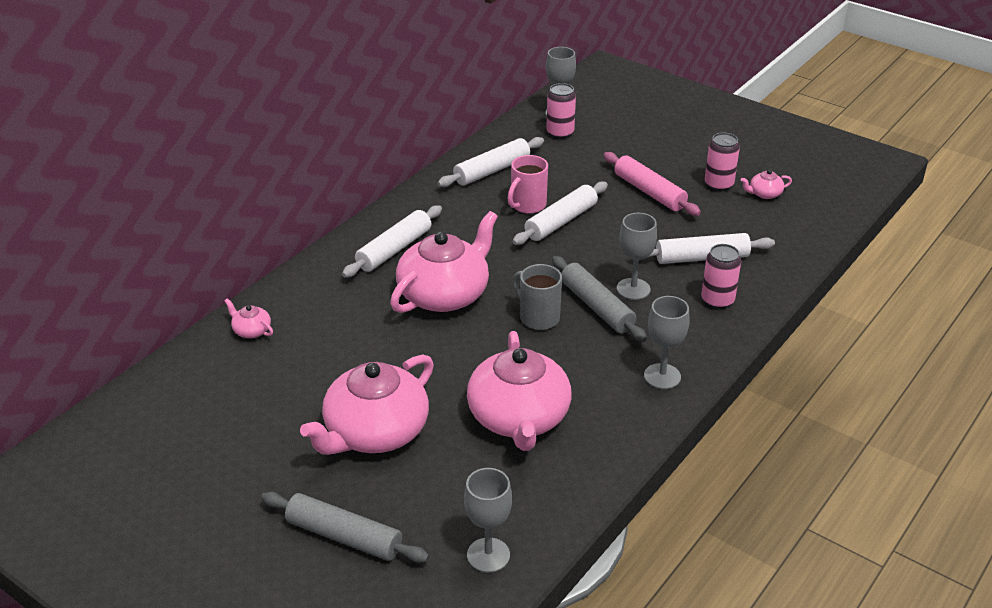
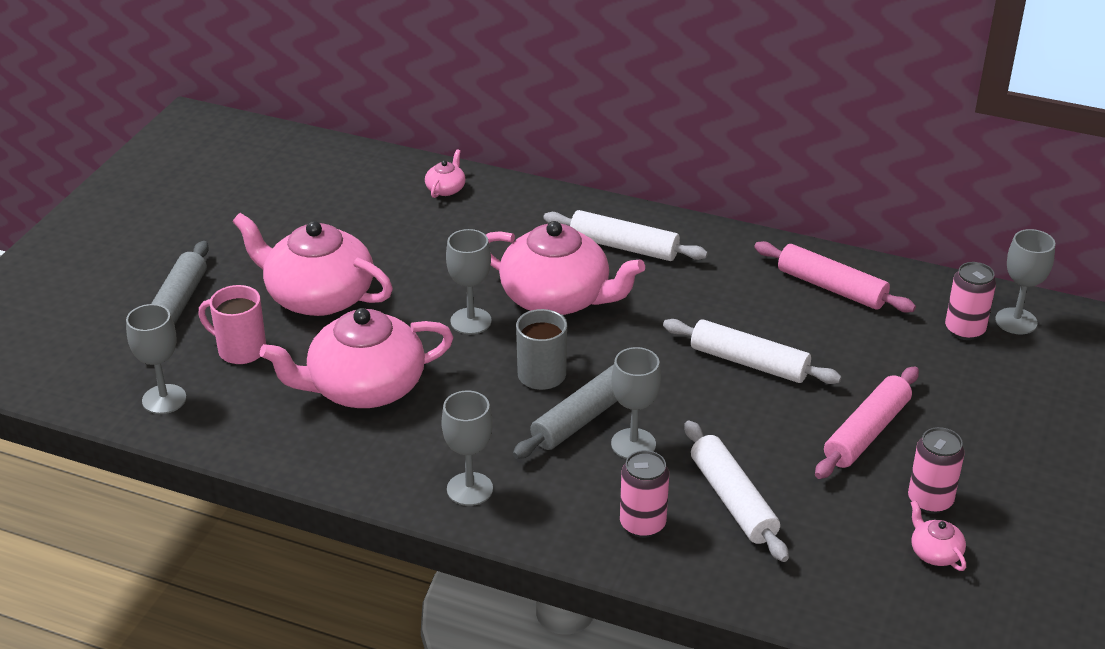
camera: 75 degrees right, 0 degrees up
white rolling pin [438,137,544,187] -> pink rolling pin [754,241,916,313]
pink mug [508,155,548,214] -> pink mug moved to [199,285,266,364]
none -> grey goblet [446,229,492,334]

